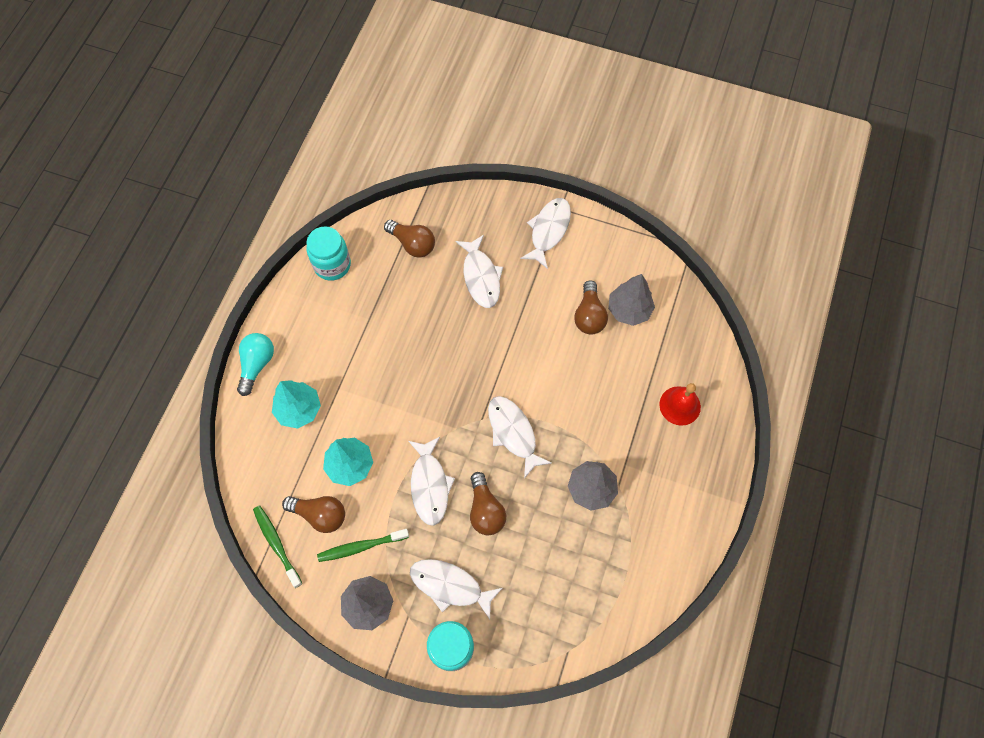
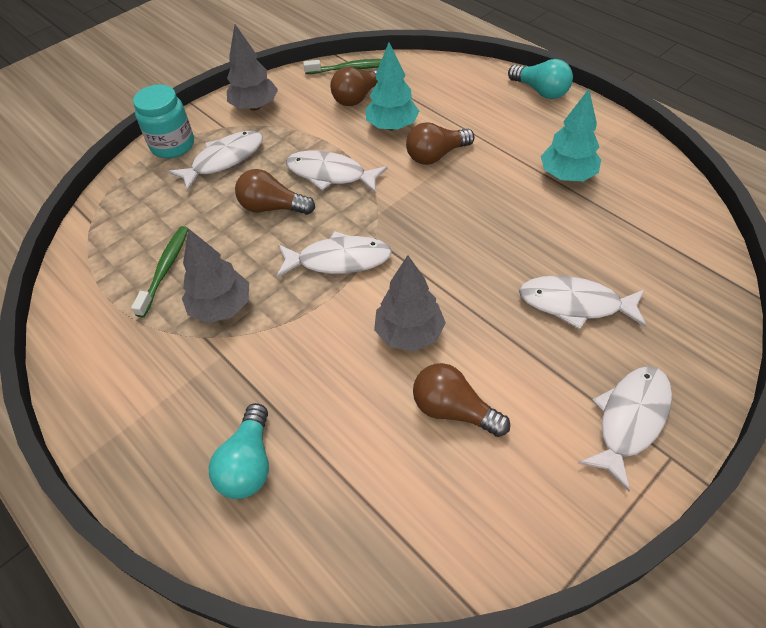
camera: 120 degrees right, 15 degrees down
turquoise tree [272,380,321,429] -> turquoise tree moved to [541,89,601,181]
turquoise jar [306,226,351,281] -> none
green toothbrush [317,529,409,562] -> green toothbrush moved to [131,226,188,318]
brown light bulb [384,220,435,258] -> brown light bulb moved to [406,122,475,165]
white fish [520,198,571,269] -> white fish turned 105 degrees counterclockwise [578,366,672,491]
grey tree [608,274,655,326] -> grey tree moved to [374,255,446,352]
red bell [659,383,701,426] -> turquoise light bulb [209,403,269,499]

